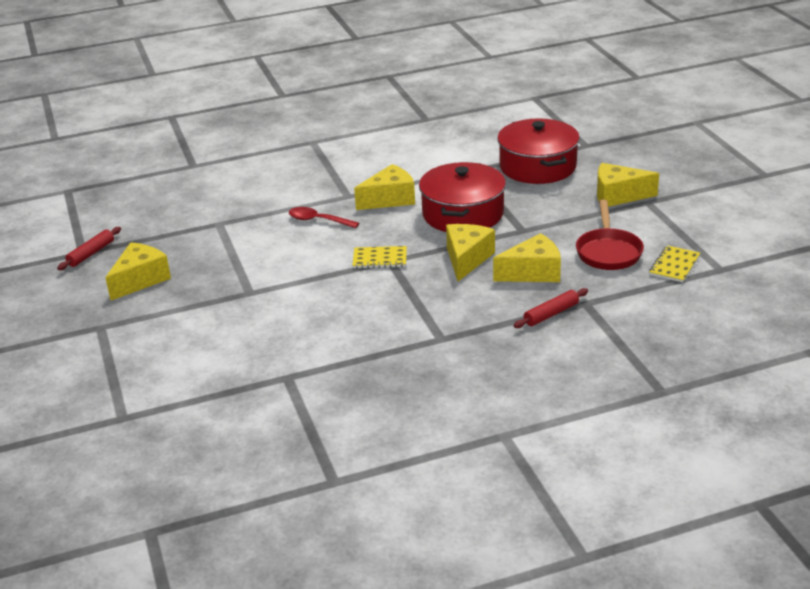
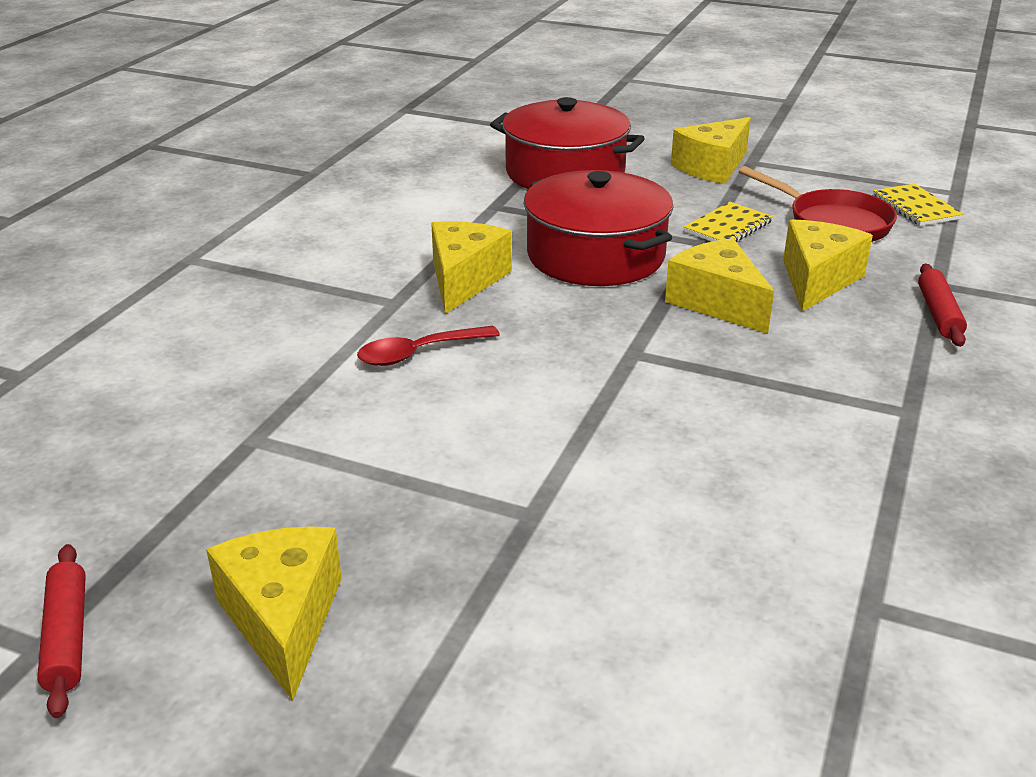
camera: 50 degrees left, 0 degrees up
yellow notebook [352,246,407,268] -> yellow notebook moved to [684,202,773,242]

